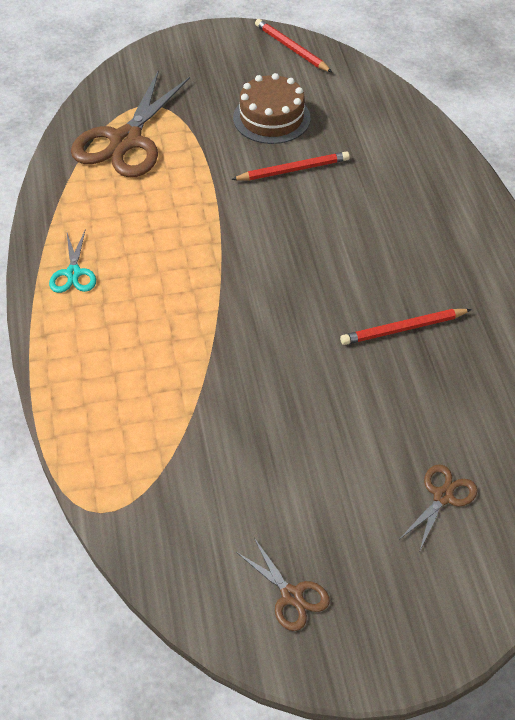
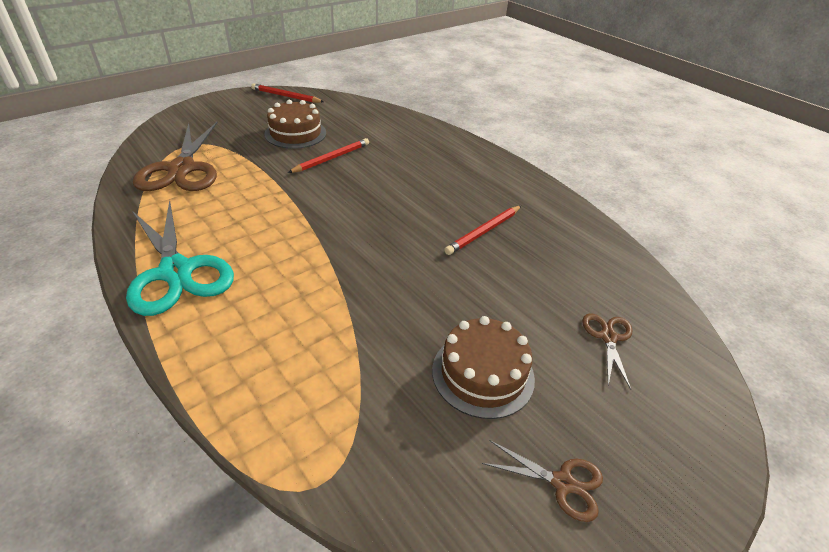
camera: 30 degrees left, 10 degrees down
turquoise scissors [49,231,96,293] -> turquoise scissors [126,200,234,316], size x2.11
none -> brown cake [432,316,535,419]

